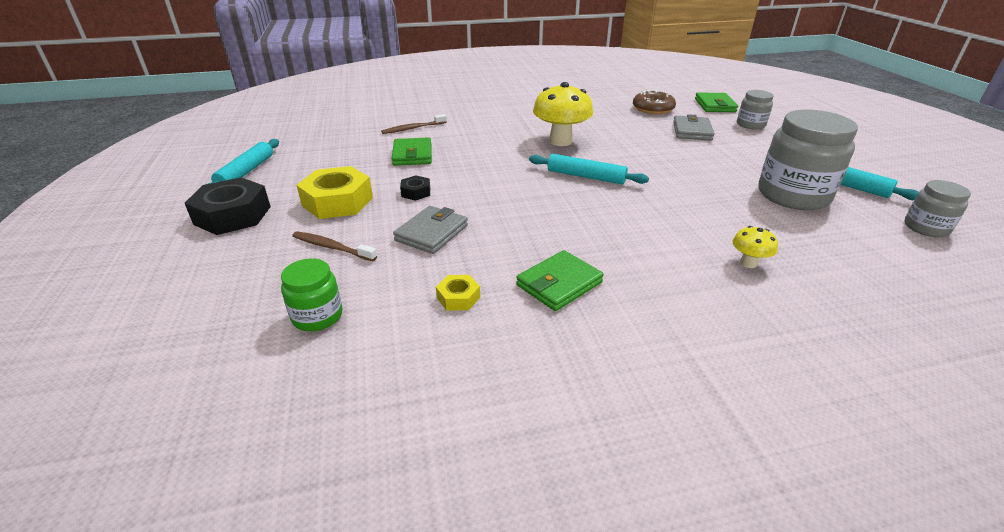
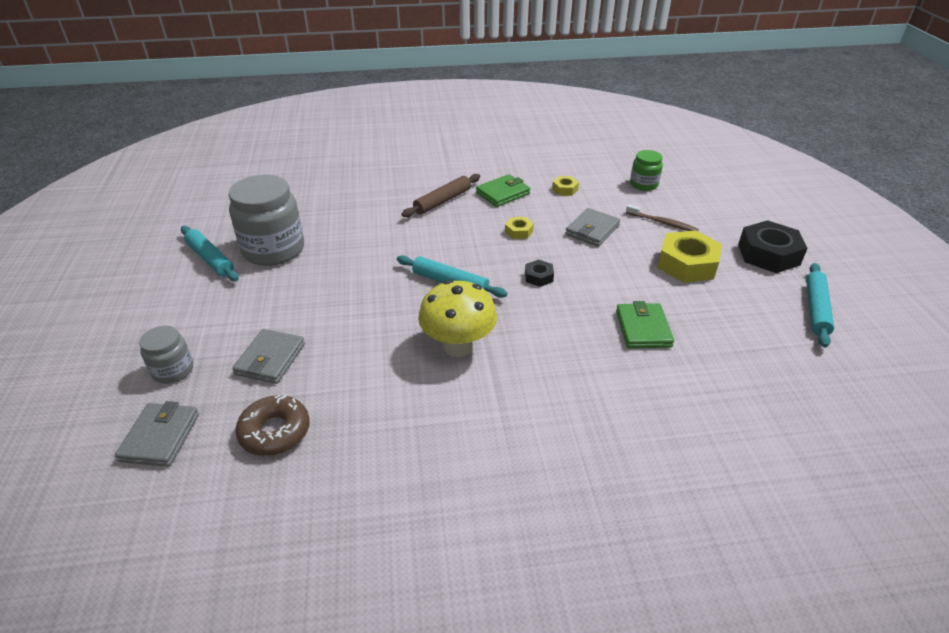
camera: 175 degrees left, 5 degrees up
brown toothbrush [381,114,447,134] -> none
black nut [400,175,430,201] -> black nut moved to [525,260,554,287]
green wallet [695,93,738,112] -> grey wallet [115,401,199,467]
yellow mushroom [732,226,778,268] -> none
grey jar [904,180,971,237] -> none
none -> brown rolling pin [402,174,480,217]
none -> yellow nut [505,217,534,239]

